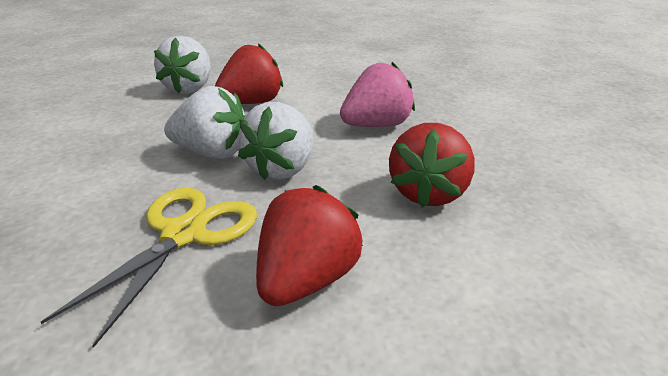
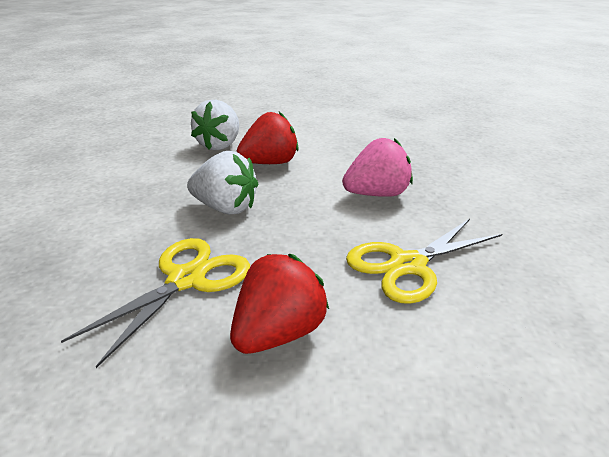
camera: 10 degrees right, 0 degrees up
white strawberry [238,102,313,180] -> none
red strawberry [389,123,475,208] -> yellow scissors [346,219,502,304]

